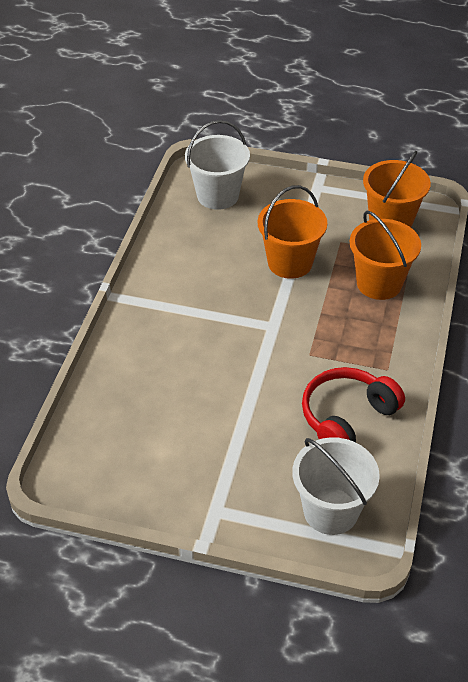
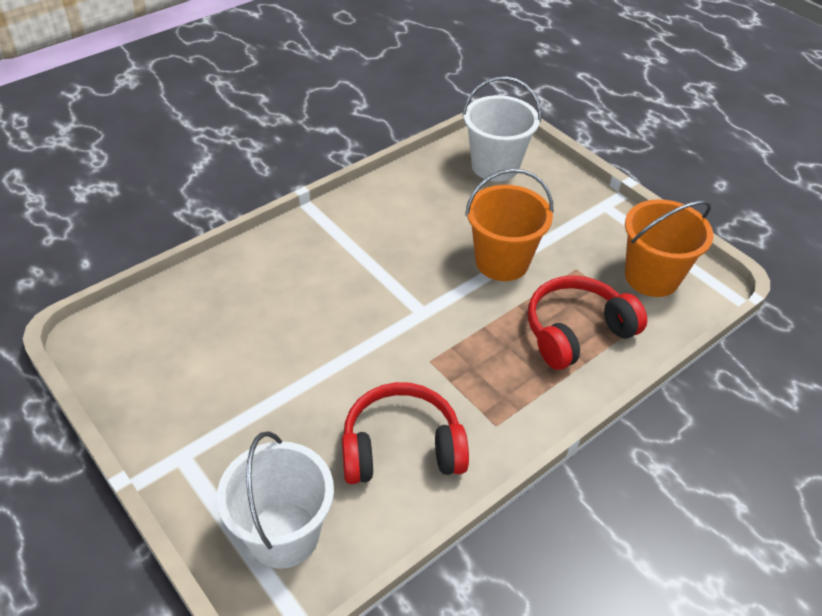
camera: 35 degrees right, 0 degrees up
orange bucket [349,211,421,300] -> red headphones [528,275,647,370]

